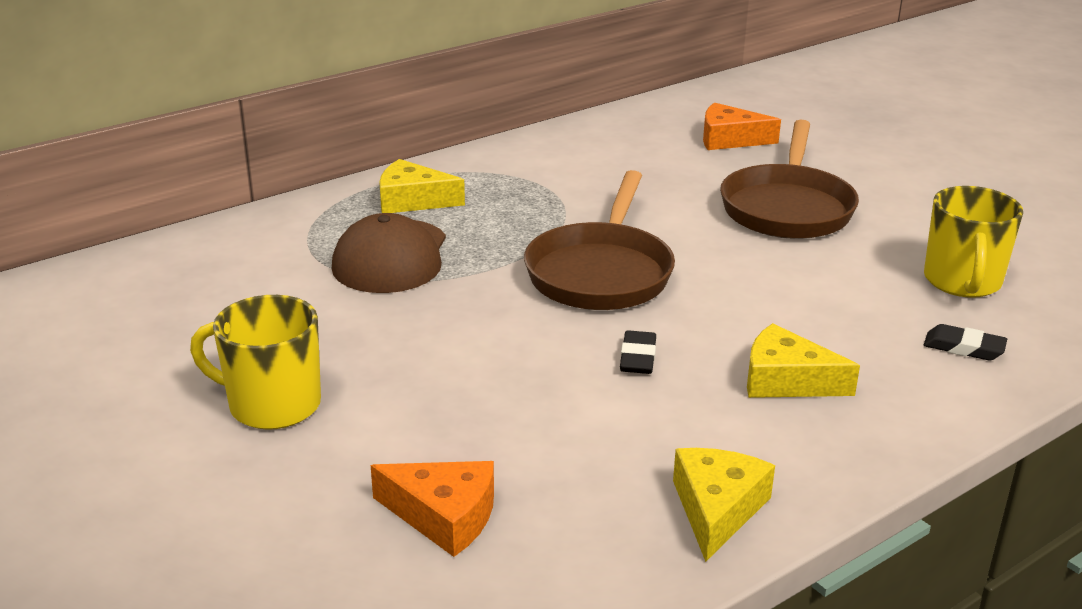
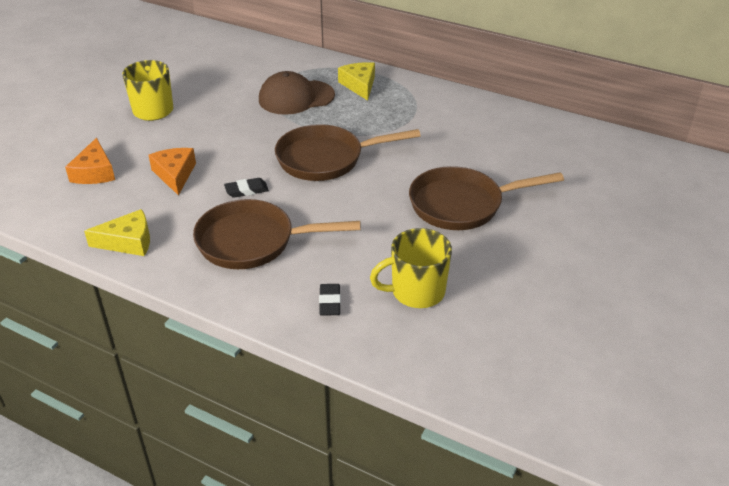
camera: 65 degrees right, 10 degrees up
orange cheese [703,102,781,150] -> orange cheese moved to [148,148,196,196]
yellow cheese [747,323,860,398] -> brown pan [193,199,361,269]

